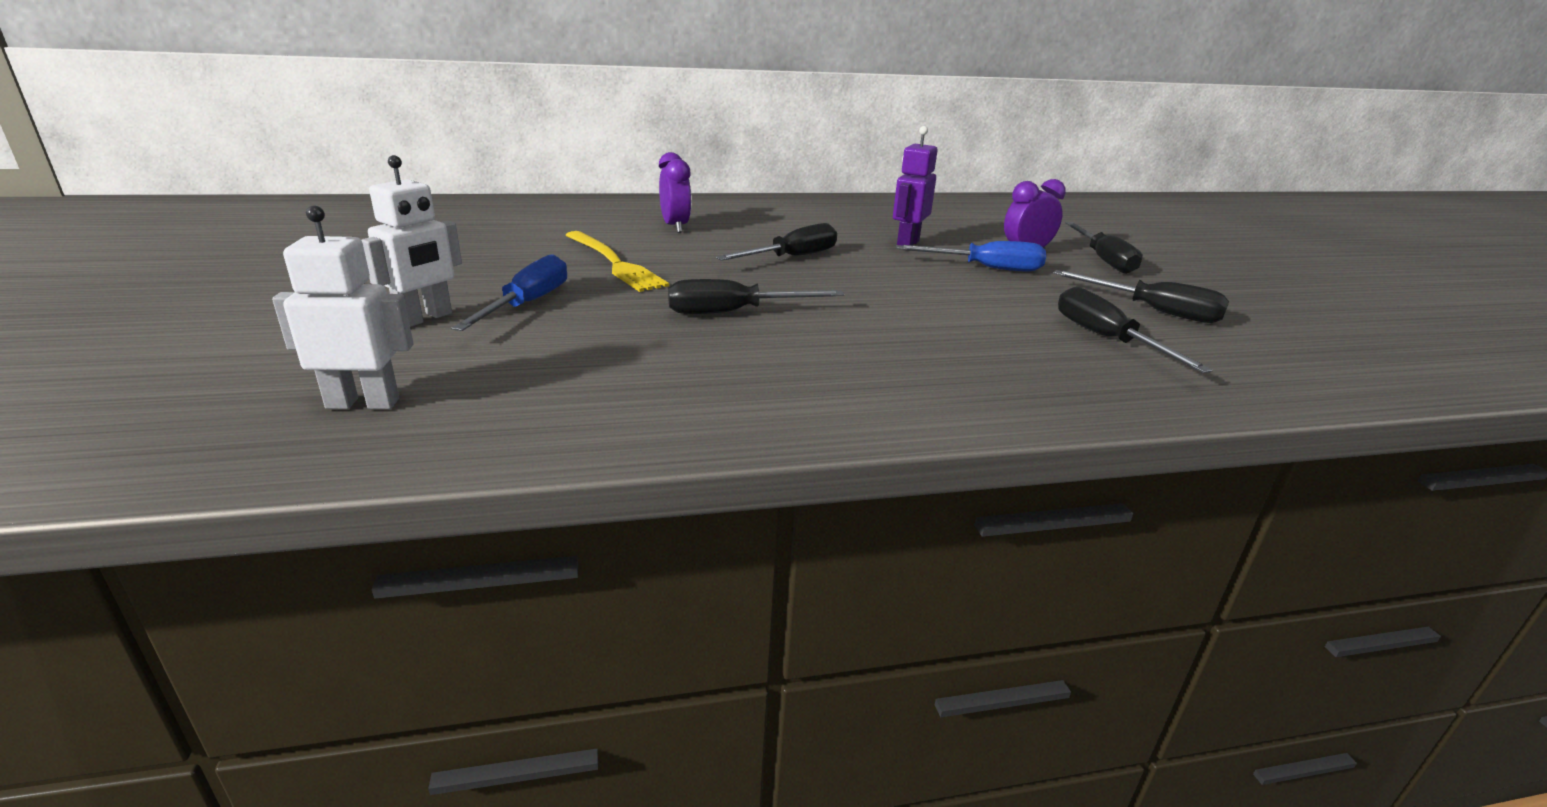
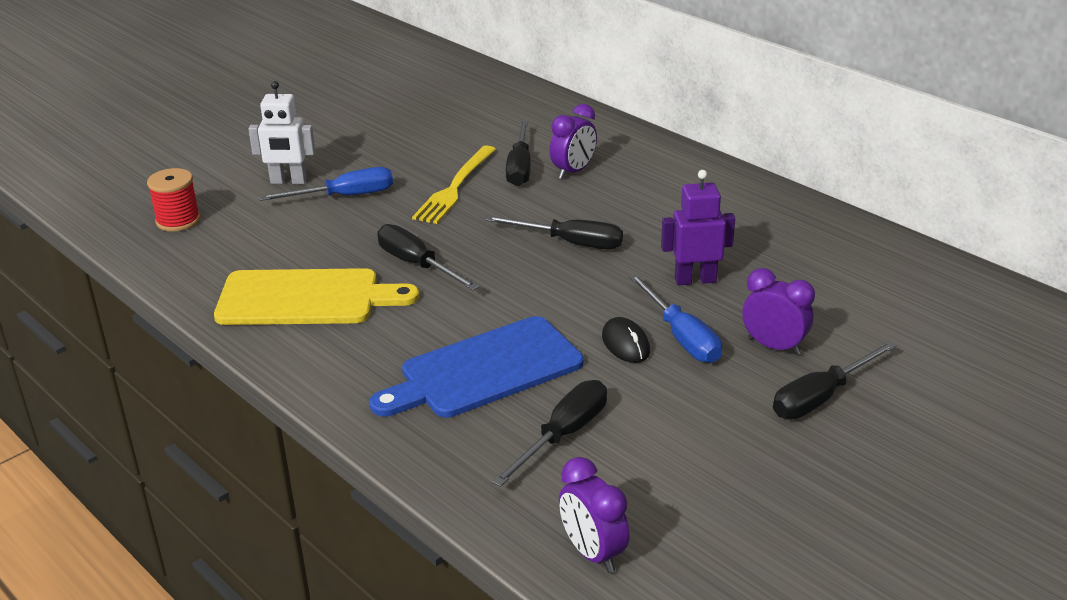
camera: 60 degrees right, 5 degrees up
white robot [272,206,413,409] -> red spool [147,168,200,232]
black screwdriver [1053,270,1229,323] -> black screwdriver moved to [506,120,531,186]
none -> yellow cutting board [214,268,419,325]
none -> blue cutting board [369,316,584,418]
none -> purple clock [559,457,629,573]
none -> black mouse [602,317,650,363]

